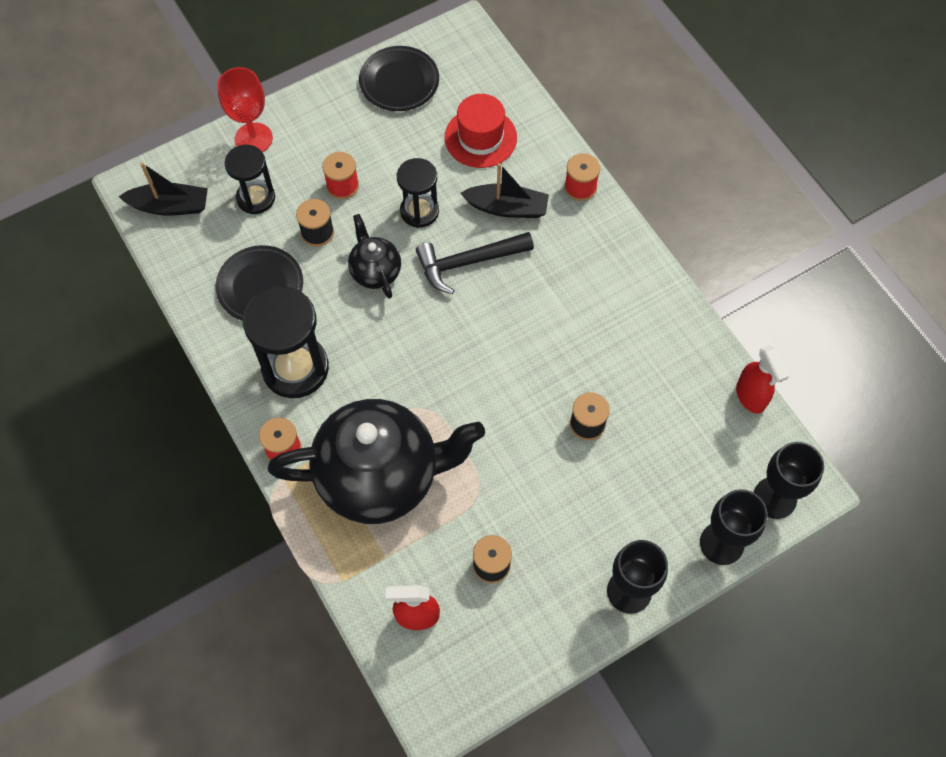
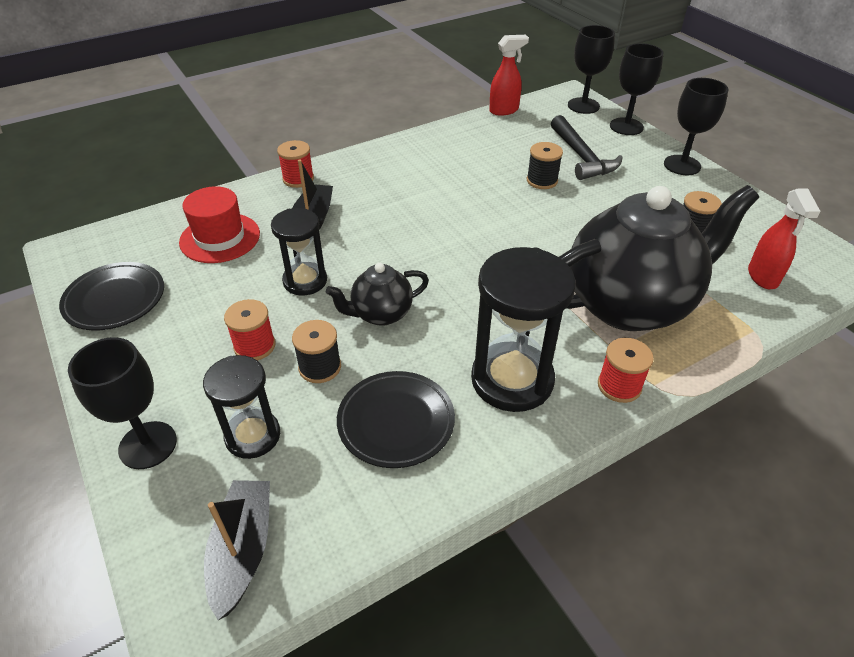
camera: 90 degrees left, 20 degrees down
red goblet [217,67,273,152] -> black goblet [68,337,177,469]
black teapot [268,399,485,524] -> black teapot turned 75 degrees clockwise [559,185,759,331]
black hammer [416,232,534,294] -> black hammer moved to [551,115,623,180]

